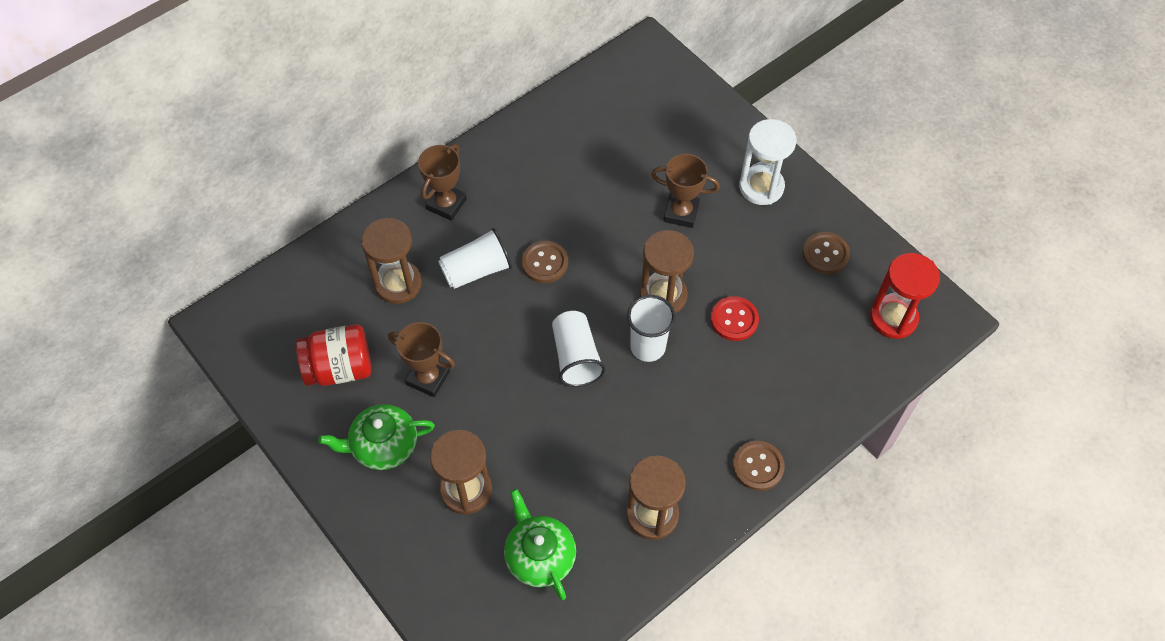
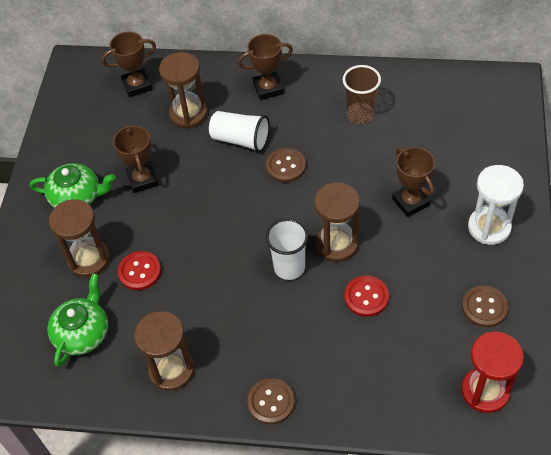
camera: 50 degrees right, 5 degrees down
red jar [296,324,371,386] -> none
green teapot [318,404,435,470] -> green teapot turned 150 degrees clockwise [30,163,116,208]
white cup [552,311,605,387] -> none
none -> brown trophy [101,32,156,97]
none -> red button [118,251,161,290]
none -> brown cup [343,65,381,124]

